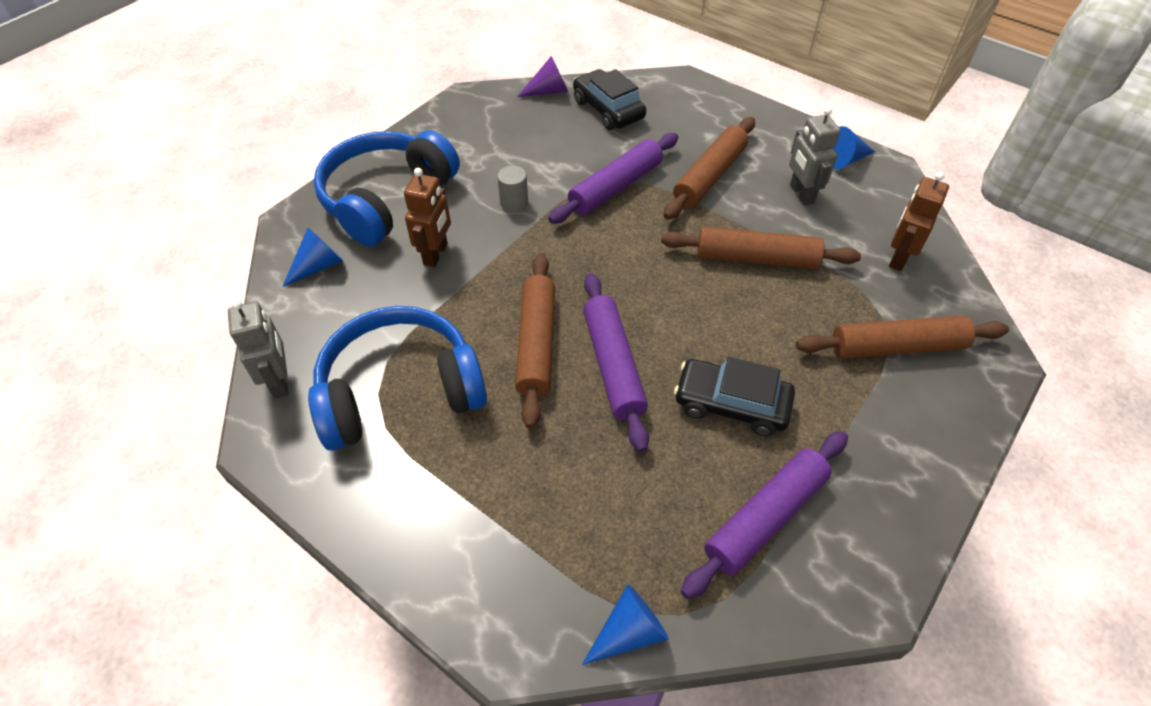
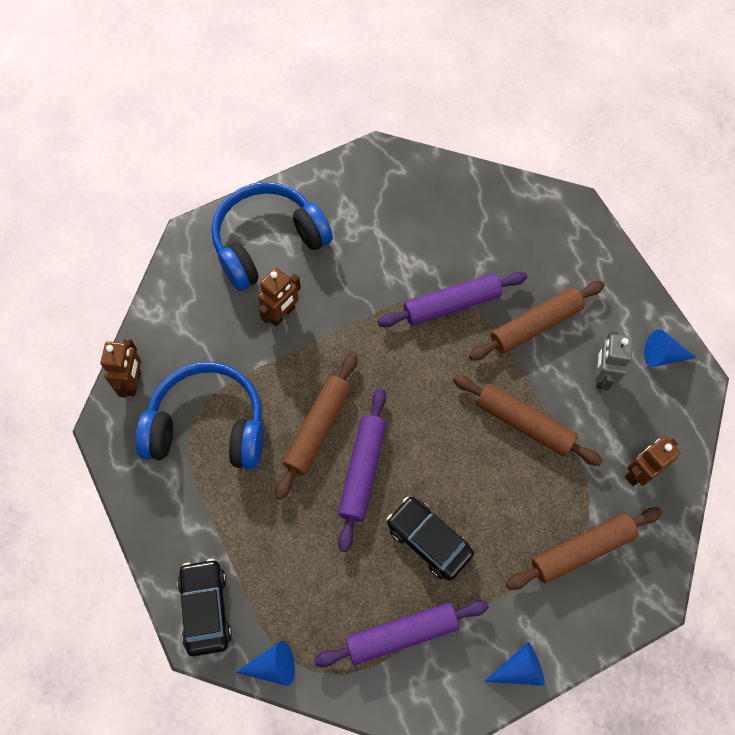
camera: 25 degrees right, 15 degrees up
grey robot [228,300,289,399] -> brown robot [101,338,141,398]
blue cone [282,228,343,287] -> blue cone moved to [484,642,545,686]
grey cylinder [497,166,528,212] -> none
purple cone [517,56,568,97] -> none
black car [573,69,646,130] -> black car moved to [177,559,232,656]
brown rolling pin [796,315,1009,359] -> brown rolling pin turned 45 degrees counterclockwise [506,507,662,590]

